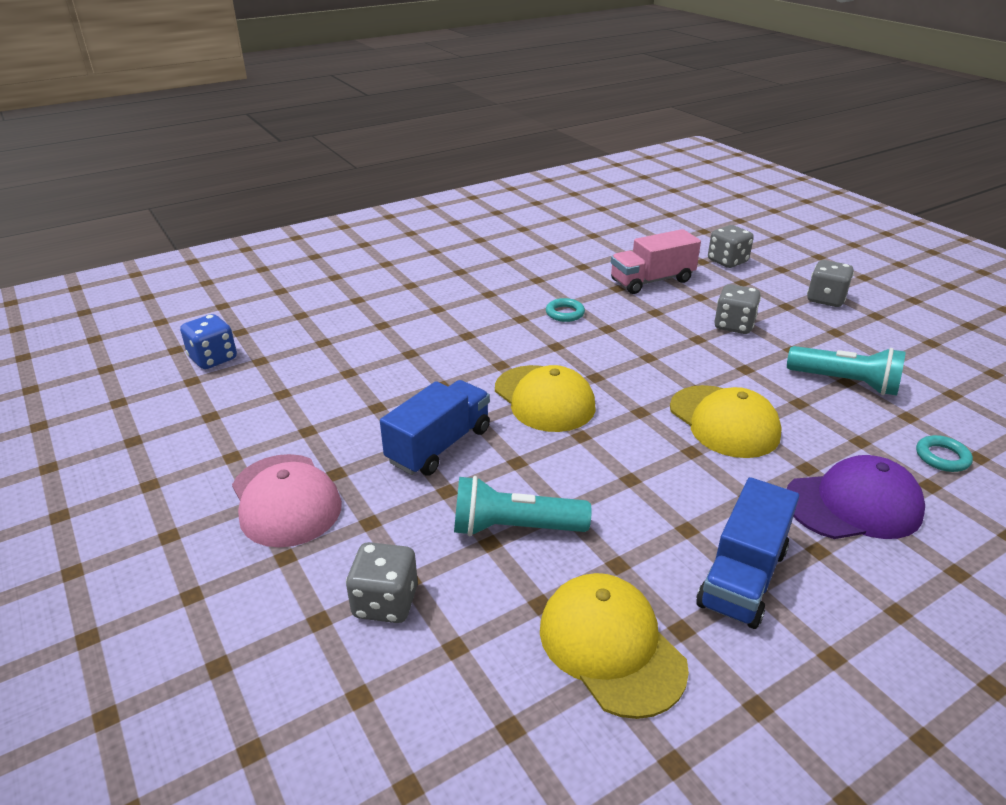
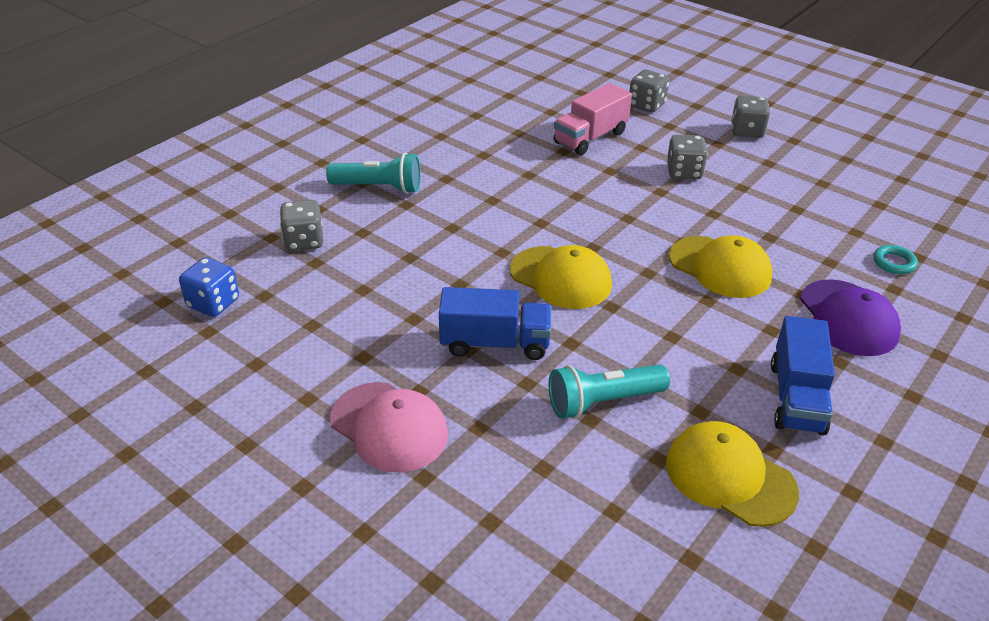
camera: 20 degrees left, 5 degrees up
grey dice [346,542,418,623] -> grey dice moved to [280,200,323,251]
blue truck [380,380,490,475] -> blue truck turned 75 degrees clockwise [439,287,551,360]
turquoise ring [546,298,585,322] -> none
purple cap [786,455,925,539] -> purple cap turned 105 degrees clockwise [800,279,901,356]
turquoise flashlight [787,346,906,396] -> turquoise flashlight moved to [326,153,421,194]

